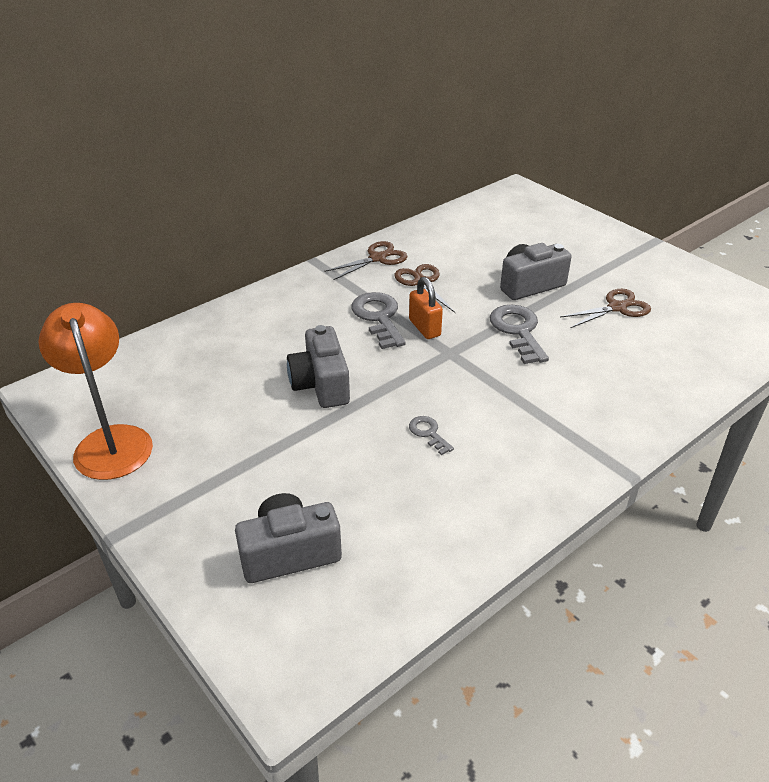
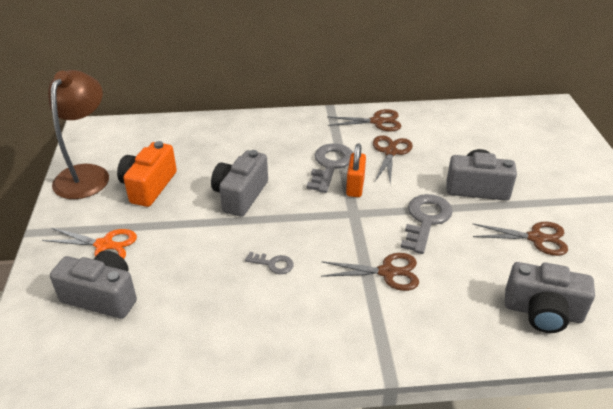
camera: 35 degrees right, 0 degrees up
orange lamp [38,303,153,480] -> brown lamp [48,70,109,199]
grey key [409,416,454,455] -> grey key turned 105 degrees clockwise [245,252,294,274]
none -> orange scissors [42,228,137,259]
none -> orange camera [117,141,177,207]
none -> brown scissors [321,253,419,291]
none -> grey camera [505,262,595,333]

